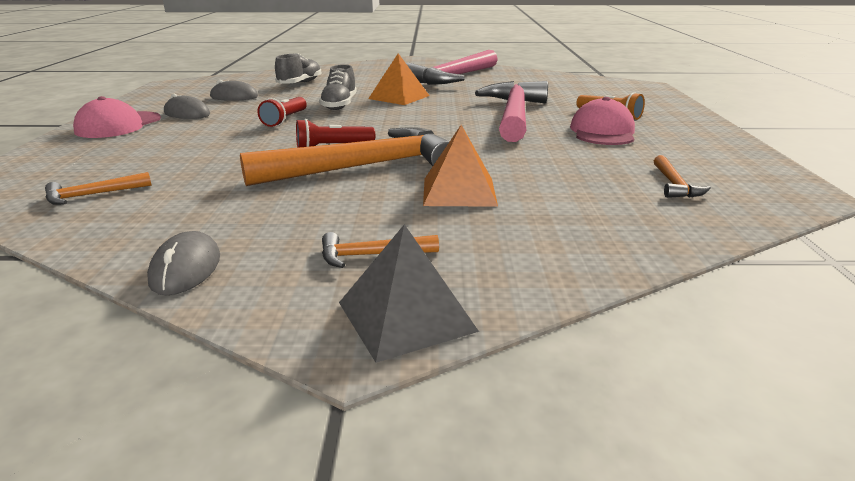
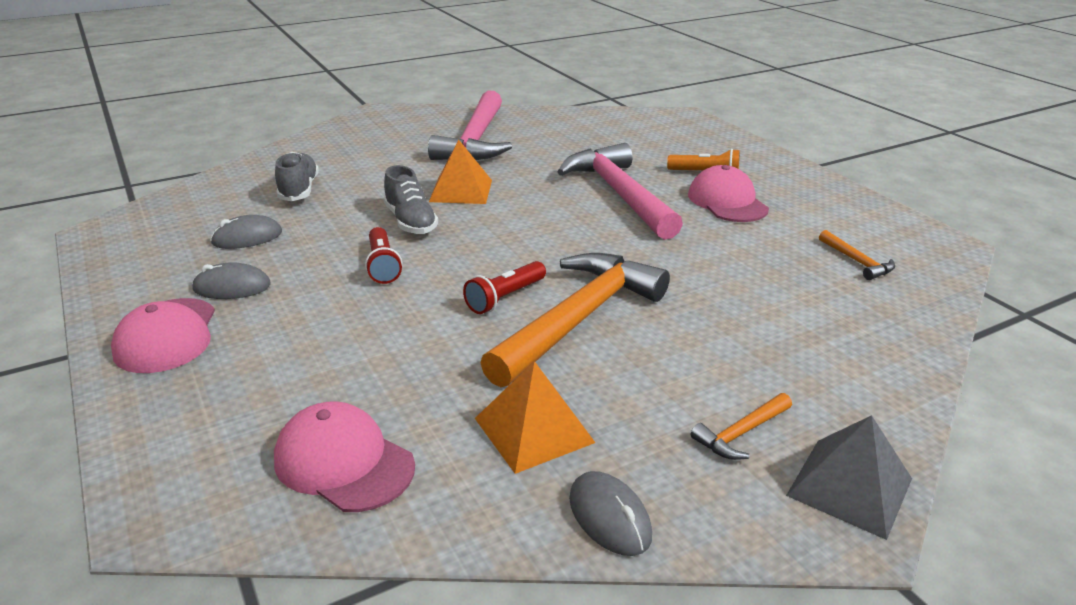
camera: 30 degrees left, 5 degrees up
orange hammer [45,172,152,205] -> pink cap [274,402,415,512]
orange pyramid [423,125,498,207] -> orange pyramid moved to [475,361,595,474]

